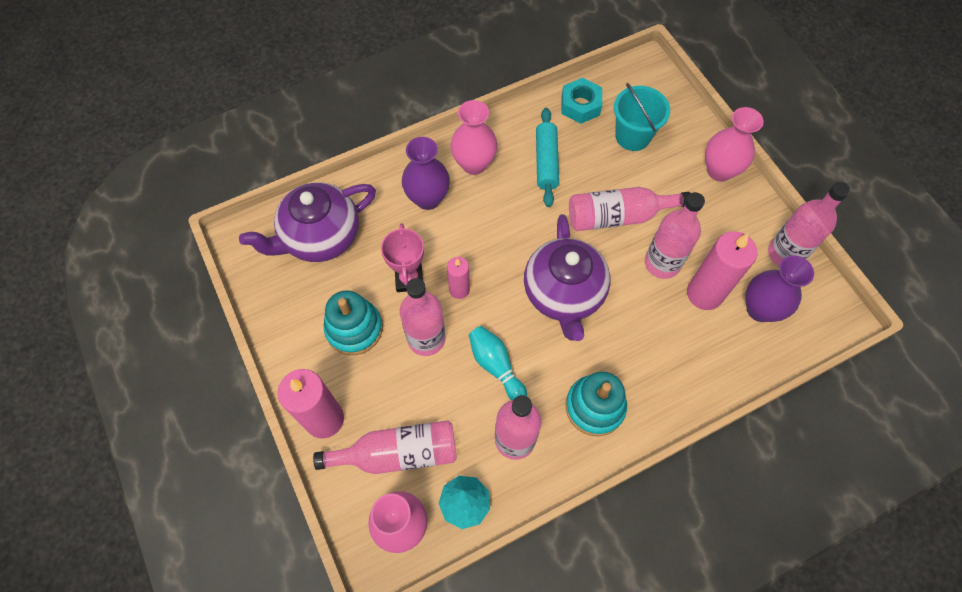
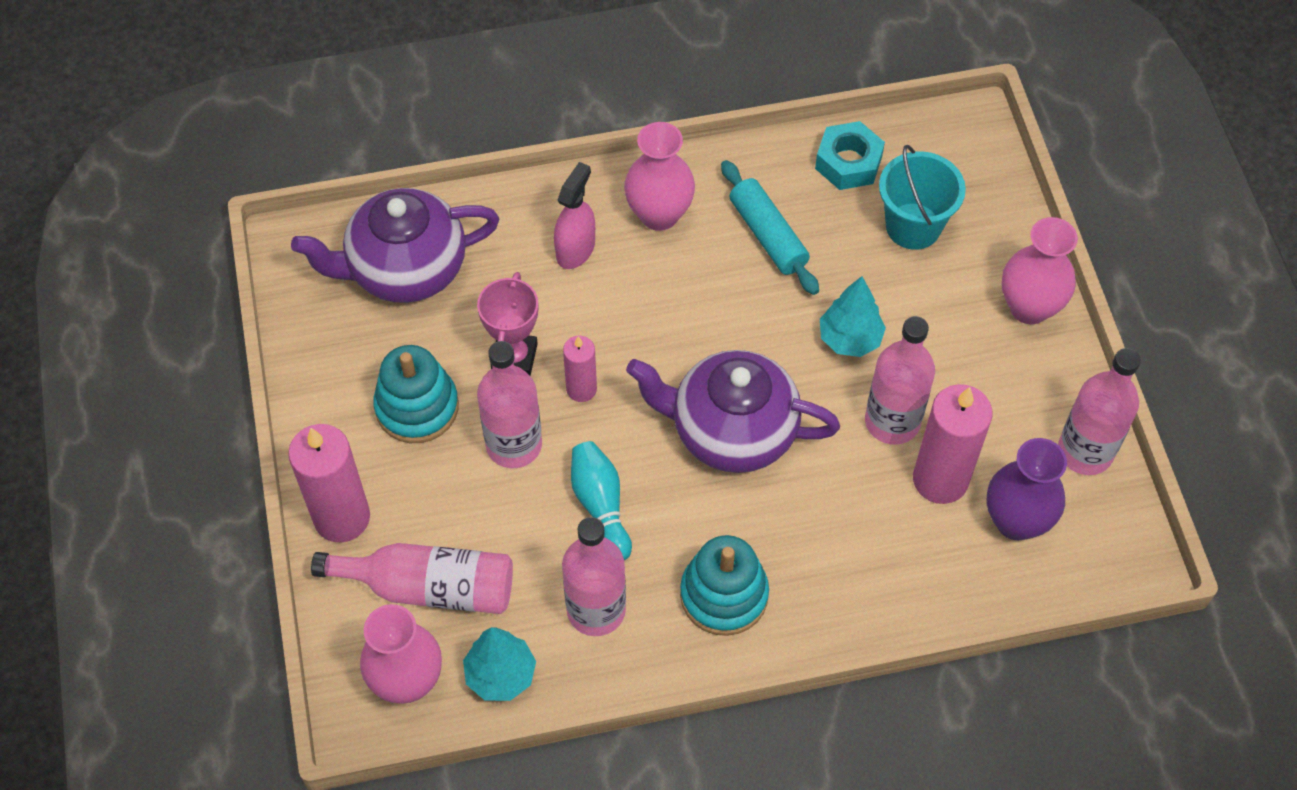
camera: 15 degrees right, 5 degrees down
purple vase [402,137,450,210] -> pink spray bottle [554,162,595,269]
purple teapot [524,214,610,341] -> purple teapot turned 90 degrees clockwise [626,350,840,473]
turquoise rolling pin [536,108,559,207] -> turquoise rolling pin turned 45 degrees counterclockwise [721,160,819,295]
pink bottle [569,187,691,231] -> turquoise tree [820,276,886,357]

